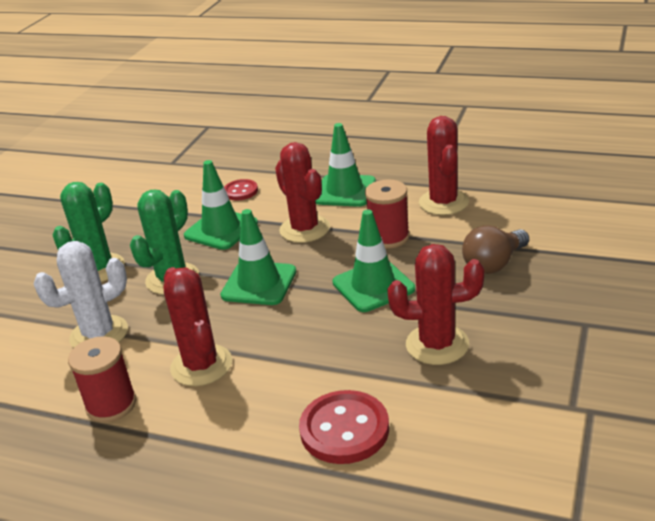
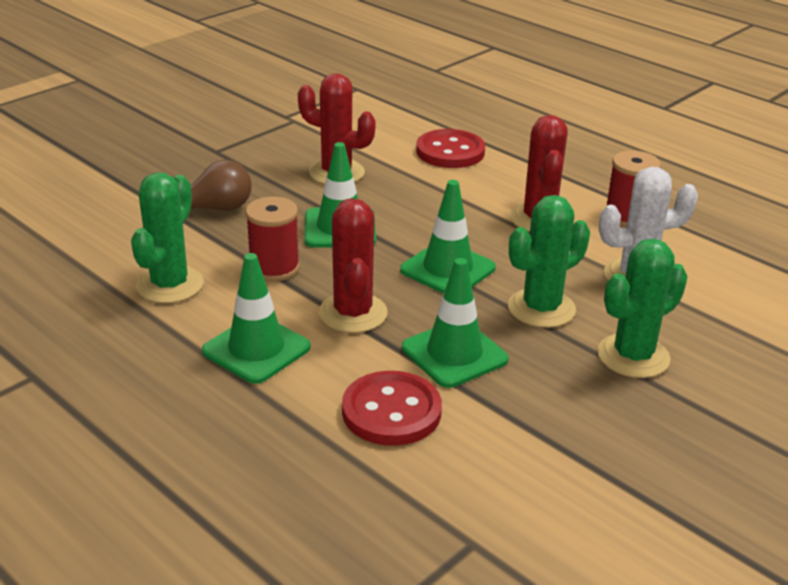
camera: 160 degrees left, 0 degrees up
red button [224,179,258,201] -> red button [342,371,442,446], size x1.73
red cactus [419,116,469,215] -> green cactus [131,173,204,303]

